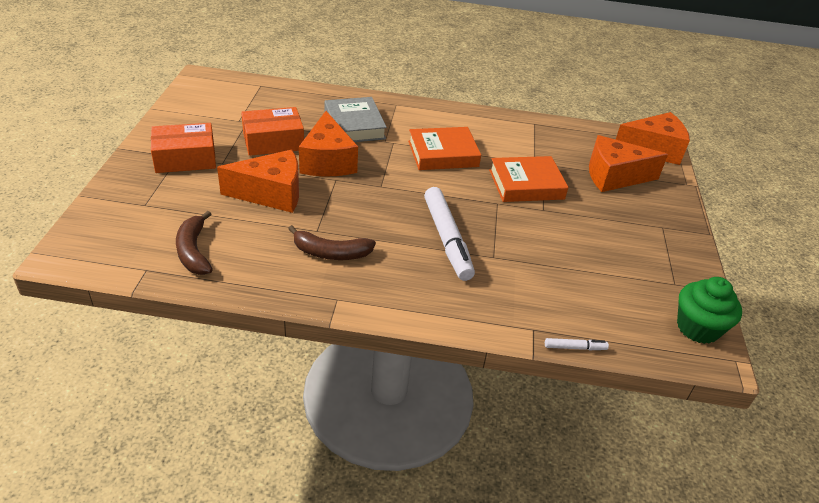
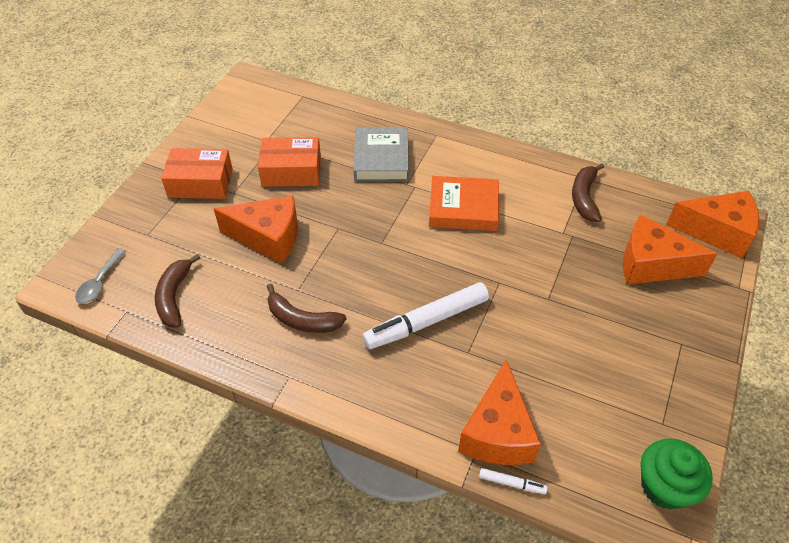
camera: 20 degrees right, 10 degrees up
orange cheese [299,111,358,176] -> orange cheese moved to [458,359,541,465]
white marker [424,187,475,281] -> white marker turned 60 degrees clockwise [362,282,489,349]
orange book [489,156,568,202] -> none
none -> grey spoon [75,248,126,304]
none -> brown banana [572,163,604,222]

